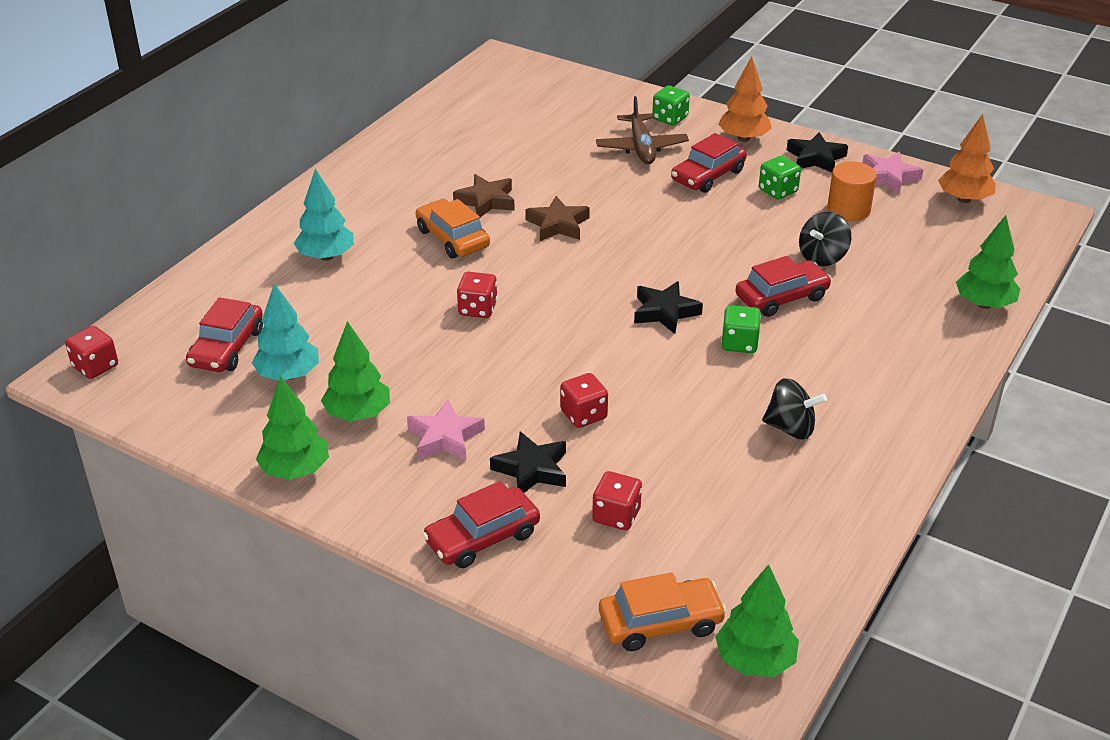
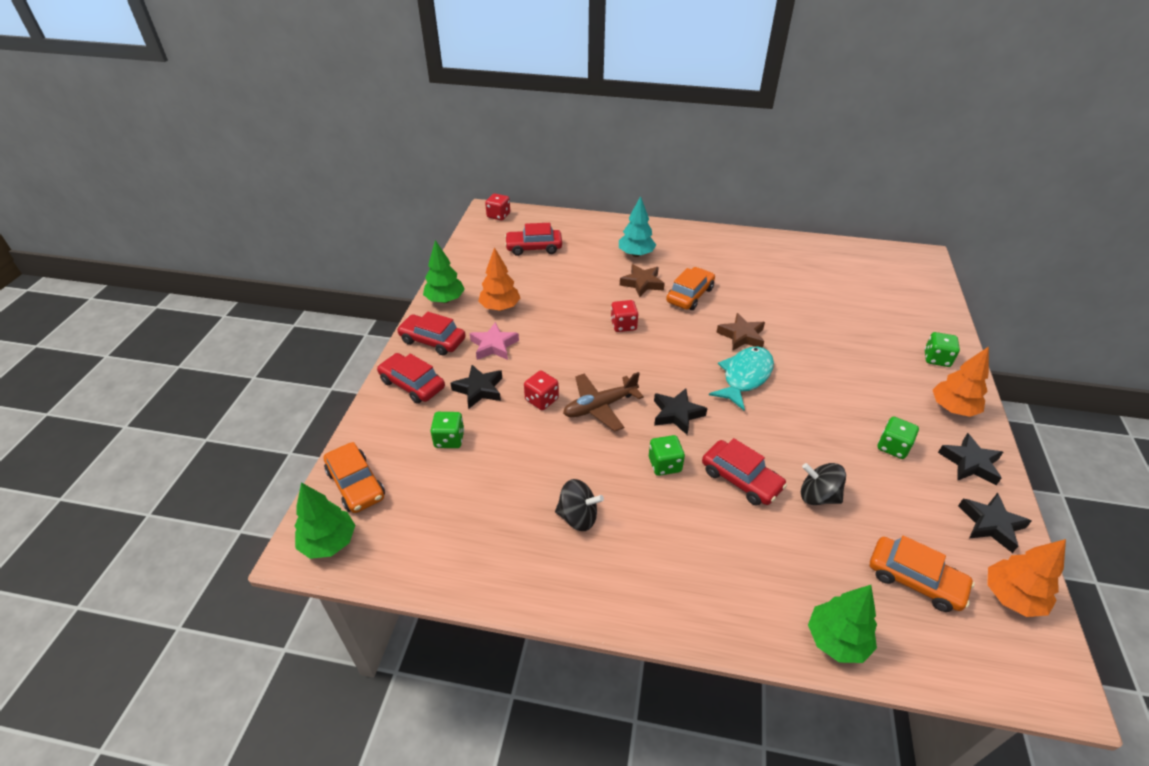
camera: 70 degrees right, 5 degrees up
turquoise tree [252,283,319,380] -> none
green tree [321,321,390,421] -> orange tree [478,247,520,311]
brown star [453,174,515,217] -> brown star moved to [620,264,665,297]
red dice [592,471,642,530] -> green dice [430,412,464,448]
brown plane [596,96,689,164] -> brown plane moved to [563,372,644,431]
red car [671,133,747,193] -> red car moved to [397,312,466,356]
black spinning top [762,378,827,440] -> black spinning top turned 75 degrees counterclockwise [555,479,604,531]
orange cylinder [827,161,877,221] -> none
pink star [863,152,923,195] -> black star [958,493,1032,553]
none -> turquoise fish [709,346,774,410]
none -> orange car [870,536,975,612]

